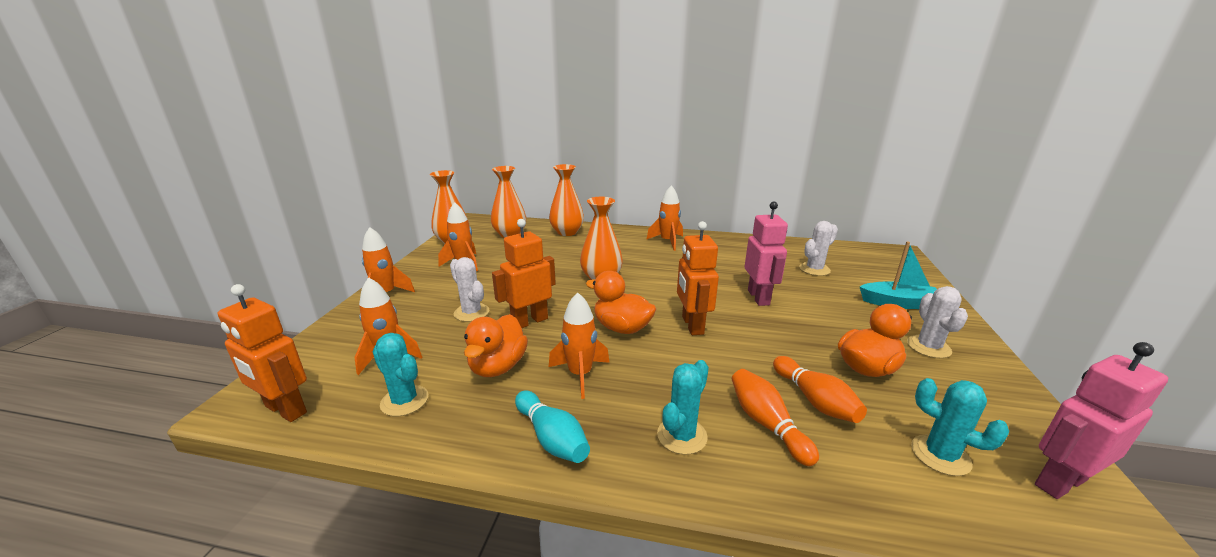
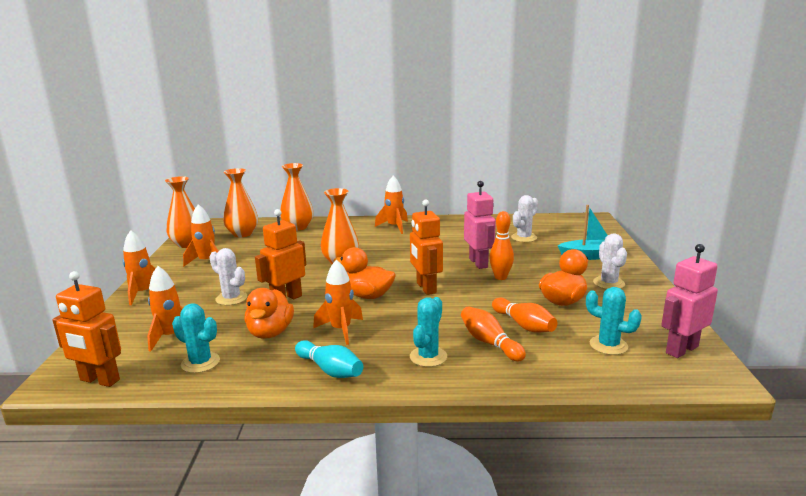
camera: 10 degrees left, 5 degrees down
none -> orange bowling pin [489,211,514,280]

